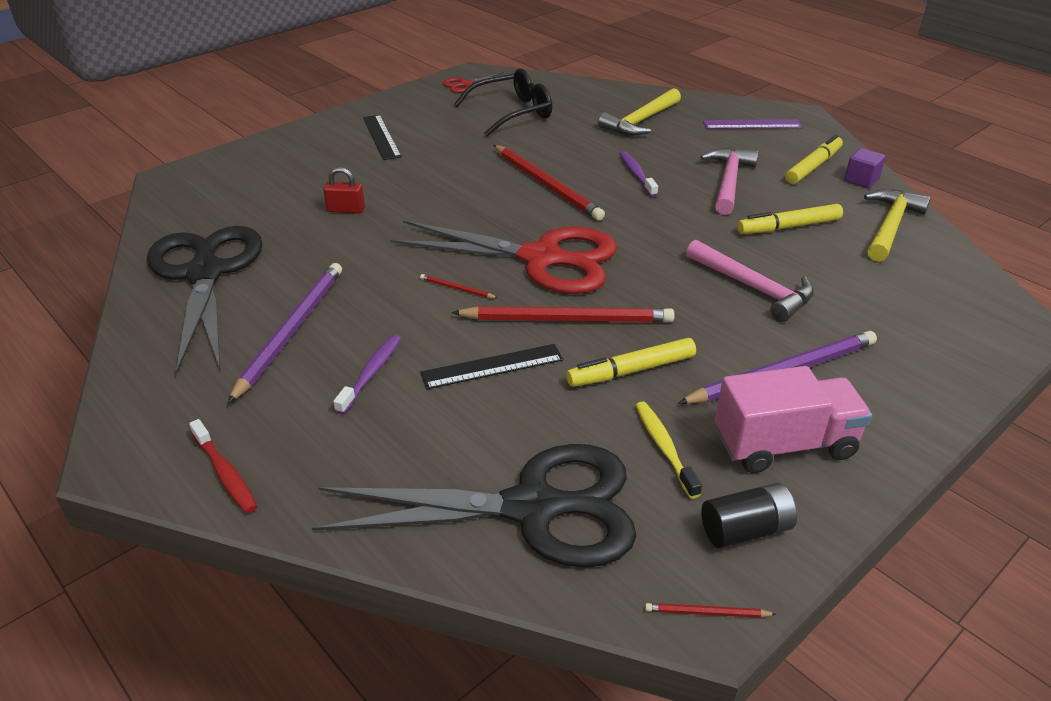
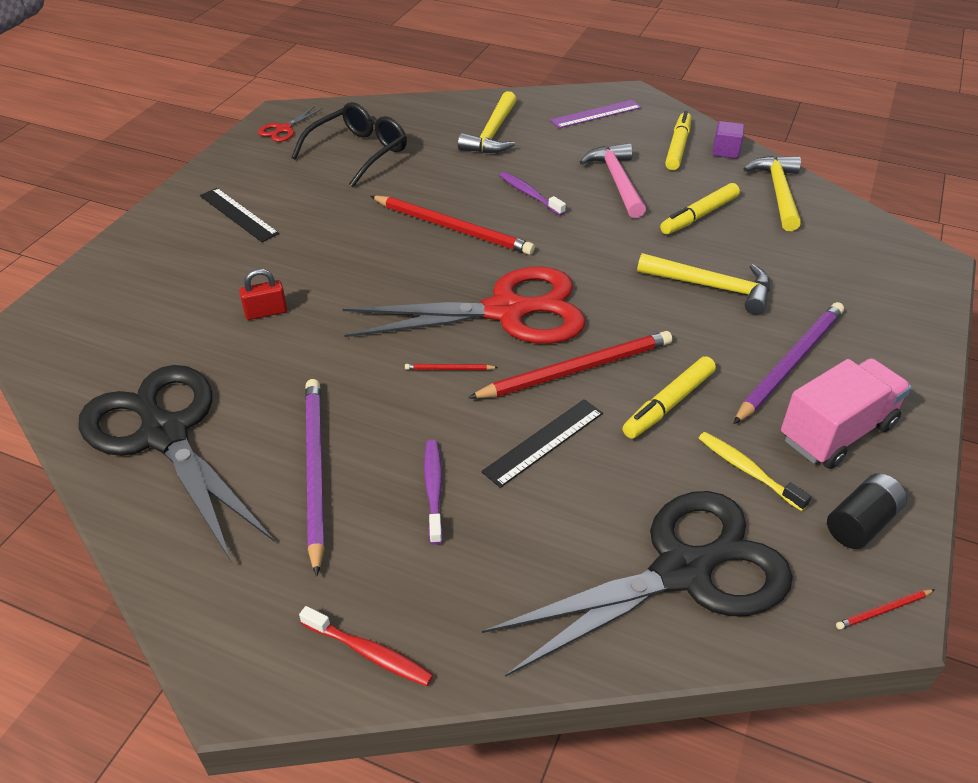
camera: 25 degrees left, 5 degrees up
pink hammer [686,239,814,322] -> yellow hammer [637,253,770,315]

